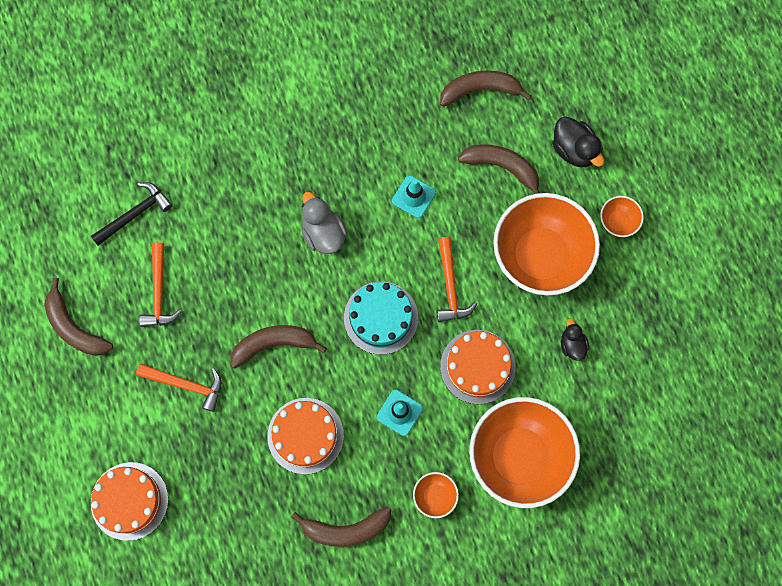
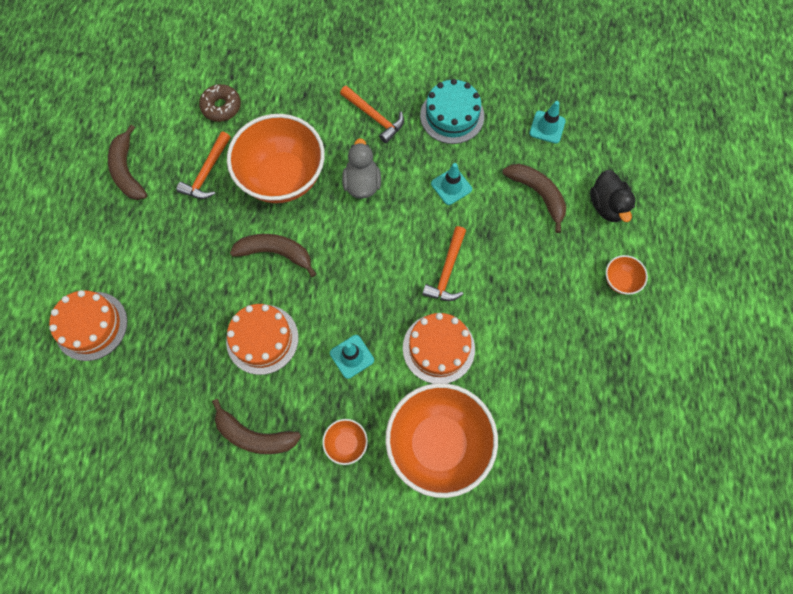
camera: 25 degrees right, 5 degrees down
black hammer [91,182,173,246] -> brown donut [199,84,241,122]
orange hammer [136,364,222,412] -> orange hammer moved to [340,85,404,143]
turquoise cake [344,282,418,355] -> turquoise cake moved to [420,79,484,144]
brown banana [440,70,532,107] -> turquoise traffic cone [529,101,566,144]
orange bowl [493,193,600,296] -> orange bowl moved to [227,114,325,203]
black duck [561,319,589,361] -> none

